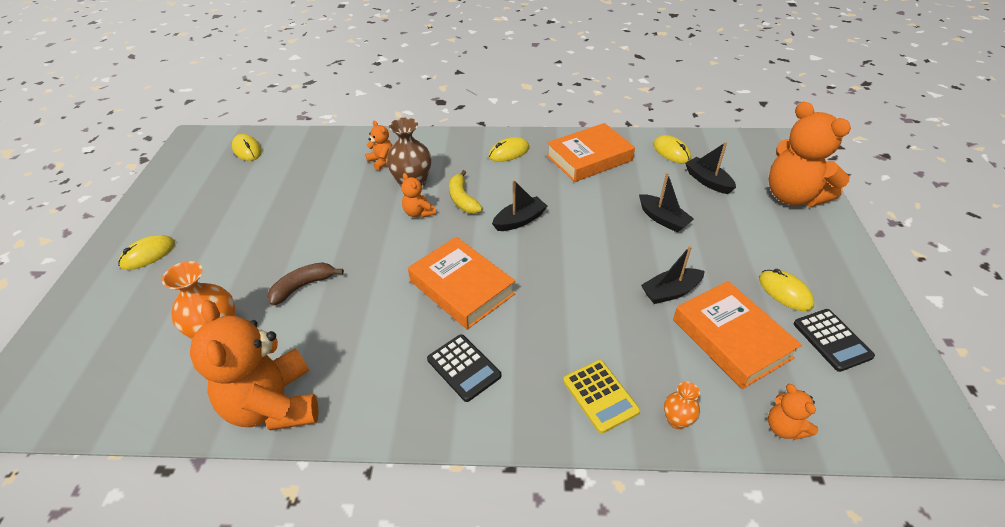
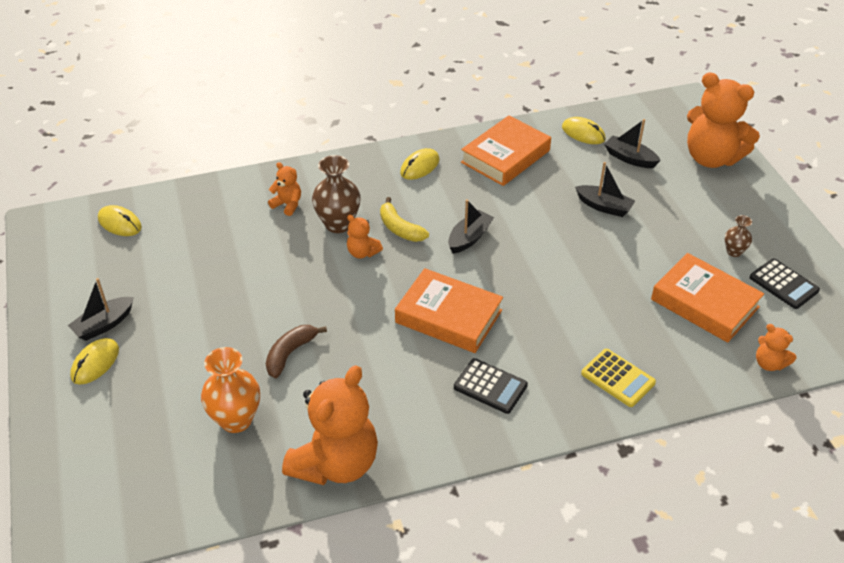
camera: 20 degrees left, 0 degrees up
orange teddy bear [190,300,319,430] -> orange teddy bear turned 105 degrees counterclockwise [282,365,378,485]
black boat [641,245,705,304] -> black boat moved to [68,278,134,341]
orange vase [664,382,700,429] -> none
yellow mouse [759,269,814,311] -> brown vase [725,215,752,257]

